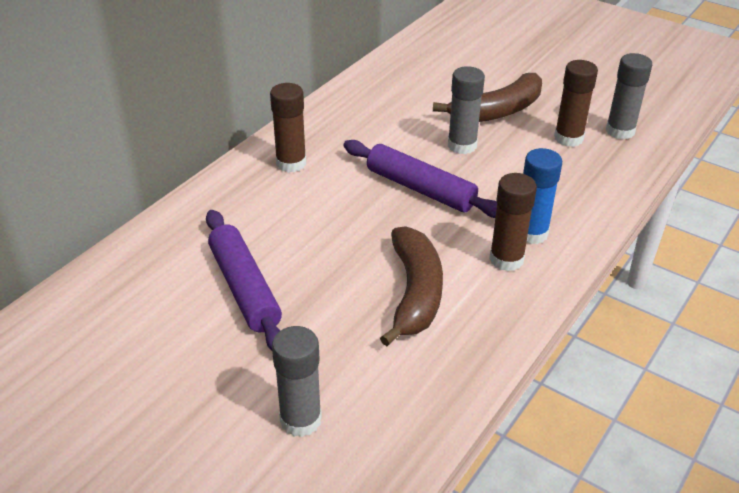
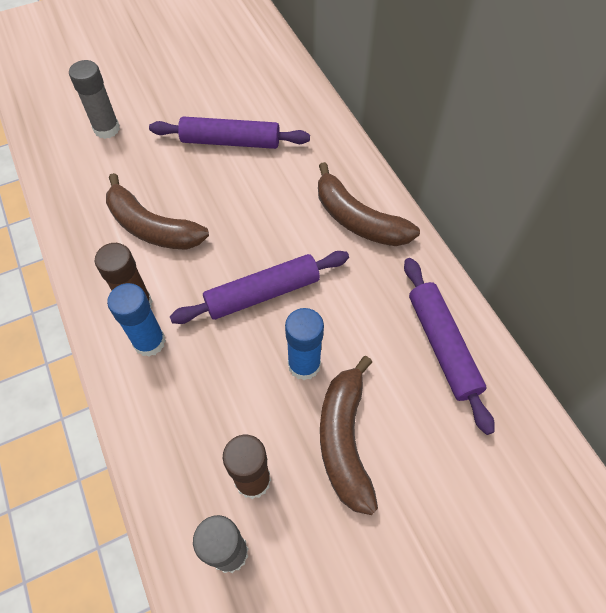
camera: 120 degrees right, 20 degrees up
brown glue stick [270,83,306,172] -> brown banana [318,162,420,246]
grey glue stick [448,66,485,154] -> blue glue stick [285,308,324,380]
none -> purple rolling pin [404,258,495,435]

